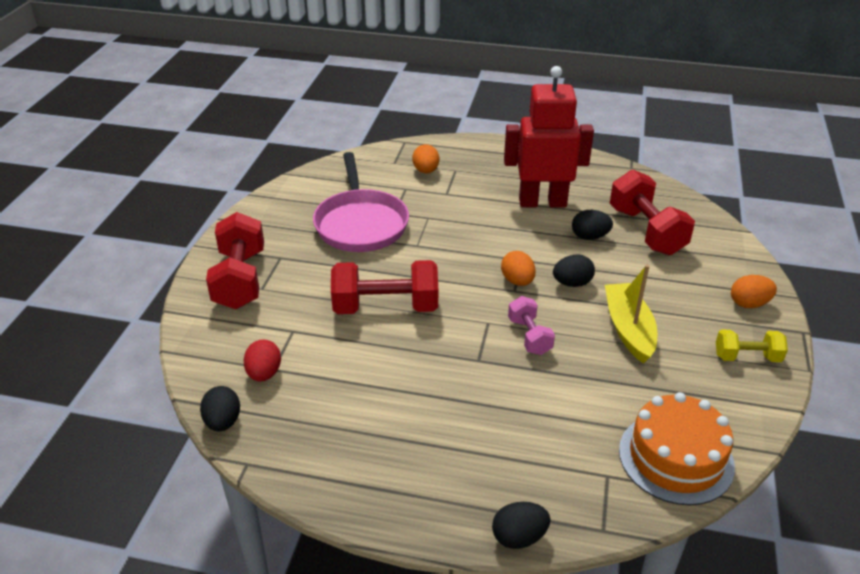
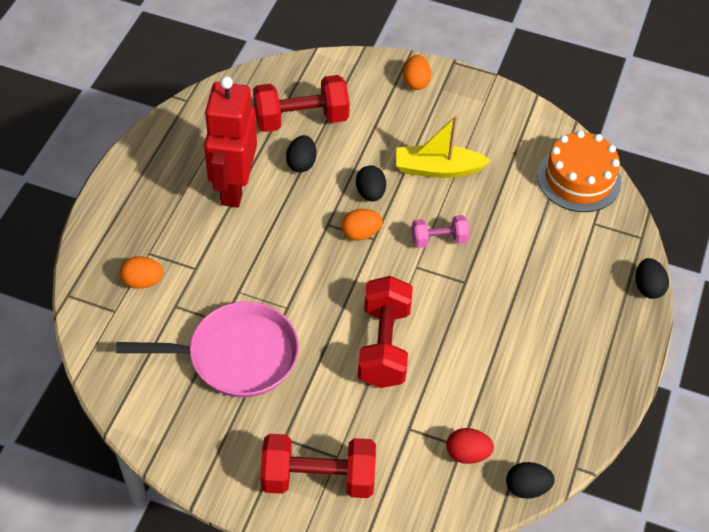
camera: 85 degrees left, 15 degrees up
yellow dumbbell [716,330,788,362] -> none

